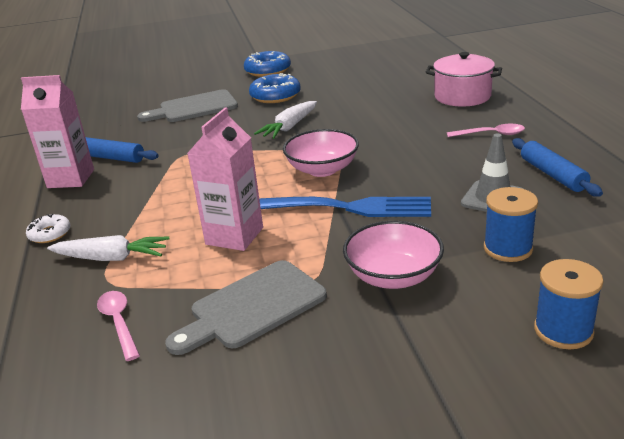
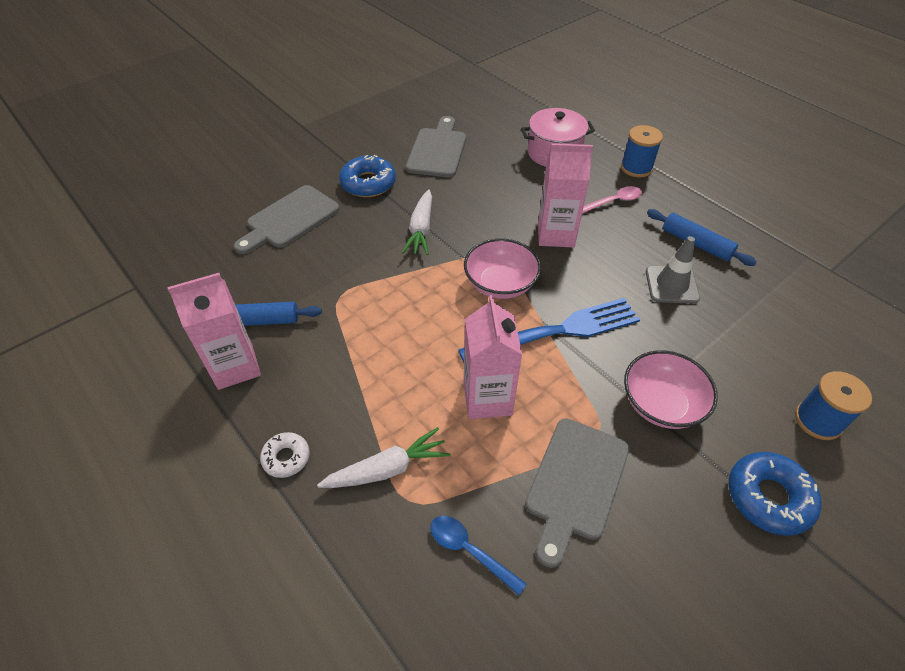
camera: 30 degrees left, 20 degrees up
pink spoon [97,291,140,361] -> blue spoon [430,516,527,595]
blue donut [244,51,291,77] -> blue donut moved to [728,452,822,536]
blue spool [484,187,538,262] -> blue spool moved to [621,125,663,177]
none -> grey cutting board [406,116,466,177]
none -> pink carton [538,143,593,248]

